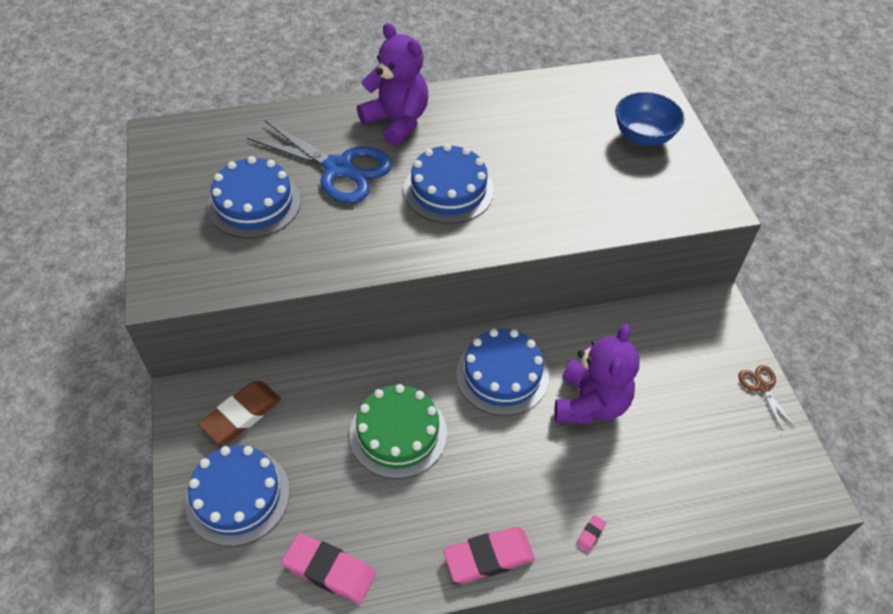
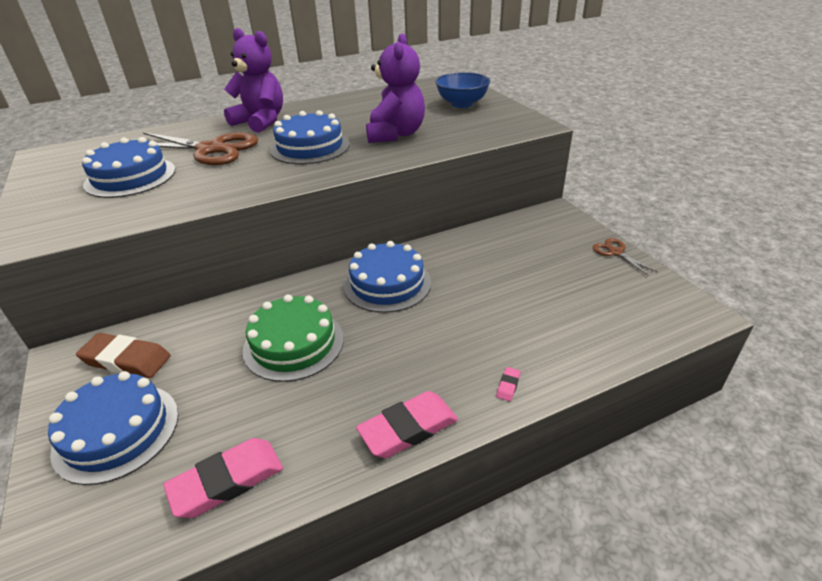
camera: 10 degrees left, 15 degrees down
brown eraser [199,381,281,444] -> brown eraser turned 75 degrees clockwise [76,333,171,378]
blue scissors [247,120,392,203] -> brown scissors [143,132,258,165]
pink eraser [282,533,376,604] -> pink eraser turned 45 degrees counterclockwise [163,438,283,518]
purple teddy bear [554,324,640,424] -> purple teddy bear moved to [366,33,425,143]

